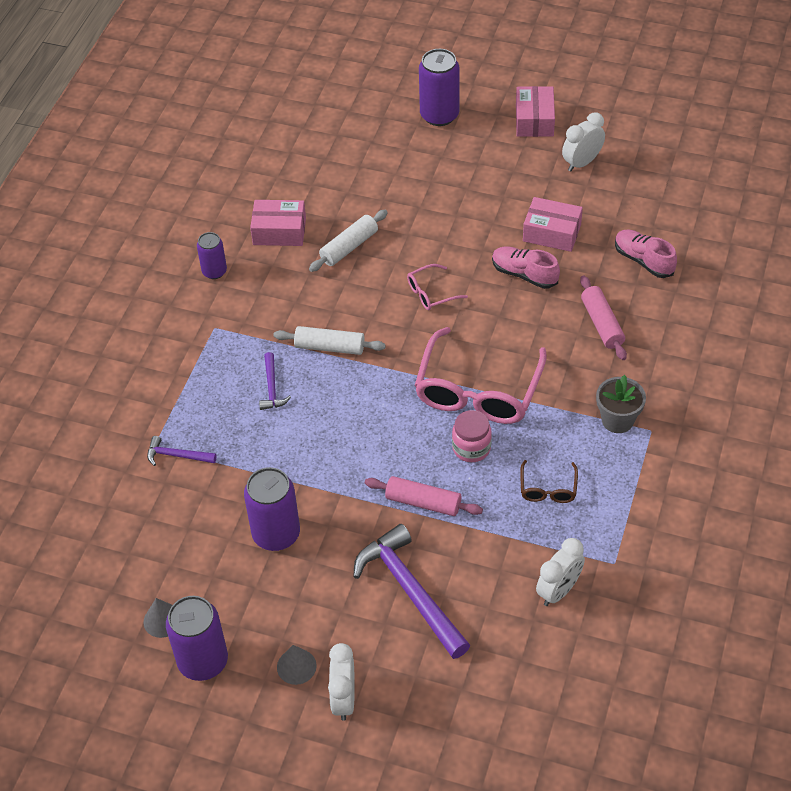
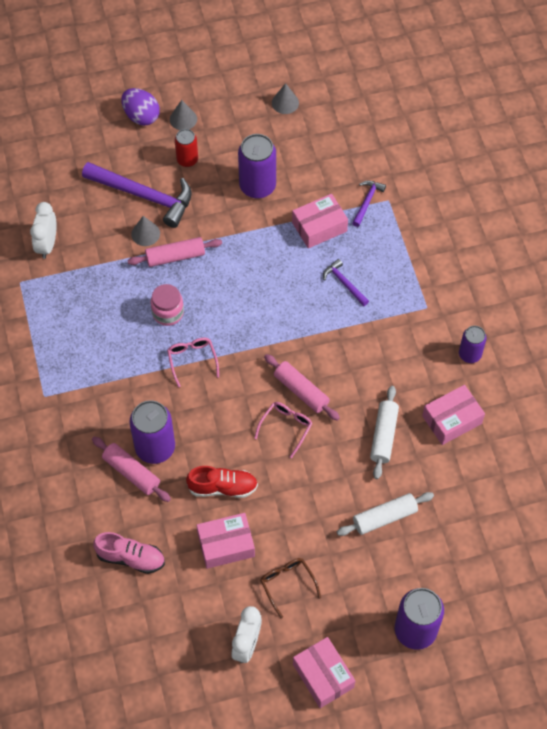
camera: 145 degrees right, 10 degrees up
purple hammer [147,436,217,466] -> purple hammer turned 45 degrees counterclockwise [352,180,386,227]
purple can [166,596,228,681] -> purple can moved to [129,400,175,464]
white rolling pin [273,326,386,355] -> white rolling pin moved to [337,492,434,536]
white clock [328,643,355,721] -> purple egg [121,88,160,126]
pink glasses [415,327,547,424] -> pink glasses [167,338,219,388], size x0.46
pink shoe [492,246,560,289] -> red shoe [186,466,258,498]
brown glasses [520,460,578,503] -> brown glasses moved to [260,558,321,618]
grey flower pot [596,375,646,433] -> none
none -> grey cone [131,216,160,246]
none -> red can [175,129,198,167]
none -> pink rolling pin [264,354,340,421]
none -> pink box [292,194,348,248]

